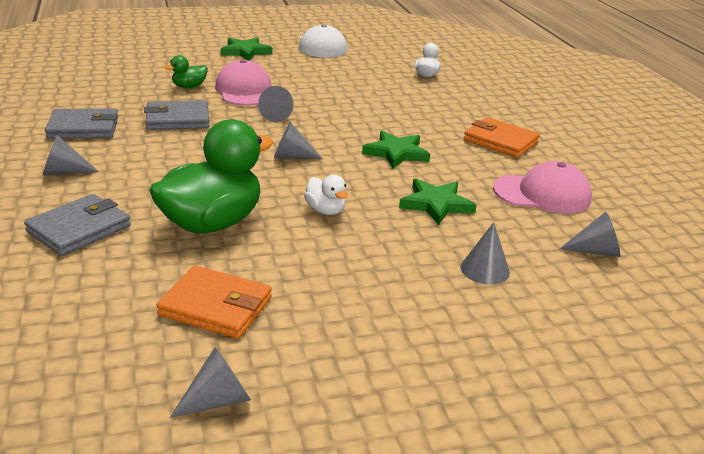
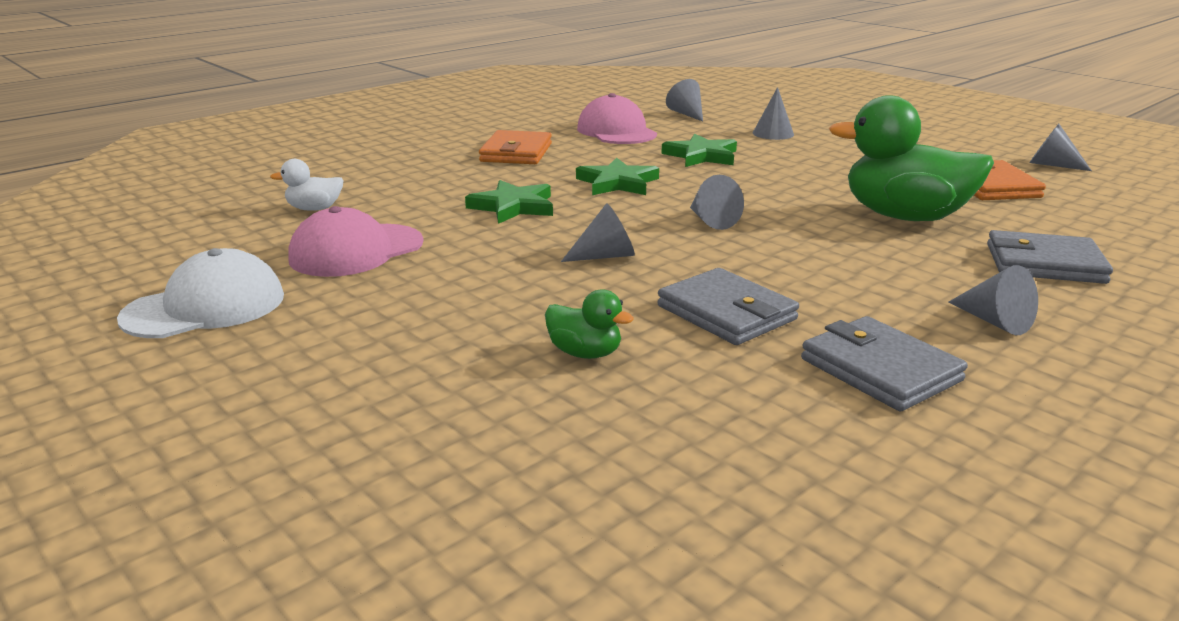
camera: 115 degrees left, 5 degrees down
pink cap [215,59,272,106] -> pink cap moved to [288,206,424,277]
green star [221,37,273,61] -> green star moved to [465,180,553,224]
white duck [304,175,348,215] -> none

